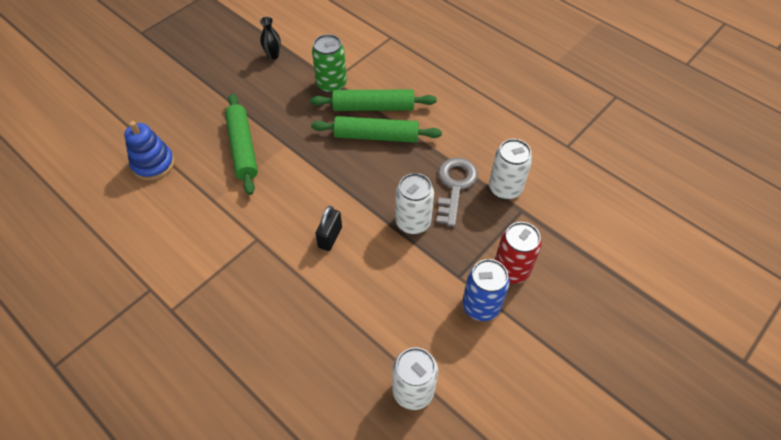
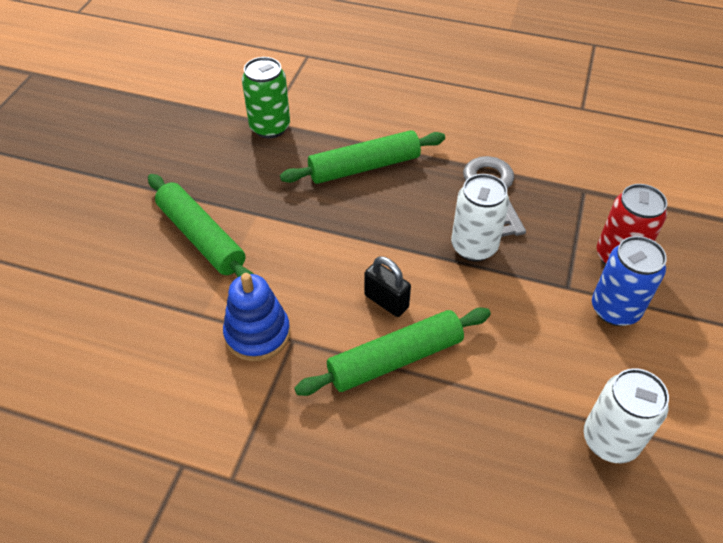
camera: 25 degrees left, 5 degrees down
blue stacking toy [124,121,175,181] -> blue stacking toy moved to [223,273,290,361]
black vase [260,17,281,60] -> none
green rolling pin [310,89,437,111] -> green rolling pin moved to [294,308,491,396]
black padlock [315,206,342,251] -> black padlock turned 45 degrees counterclockwise [364,256,411,317]
white can [489,139,532,200] -> none

